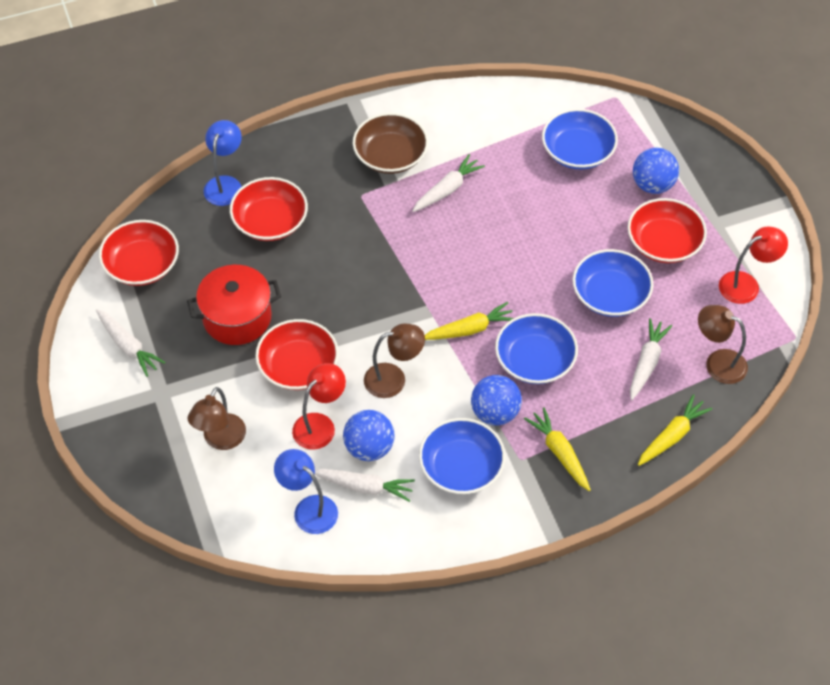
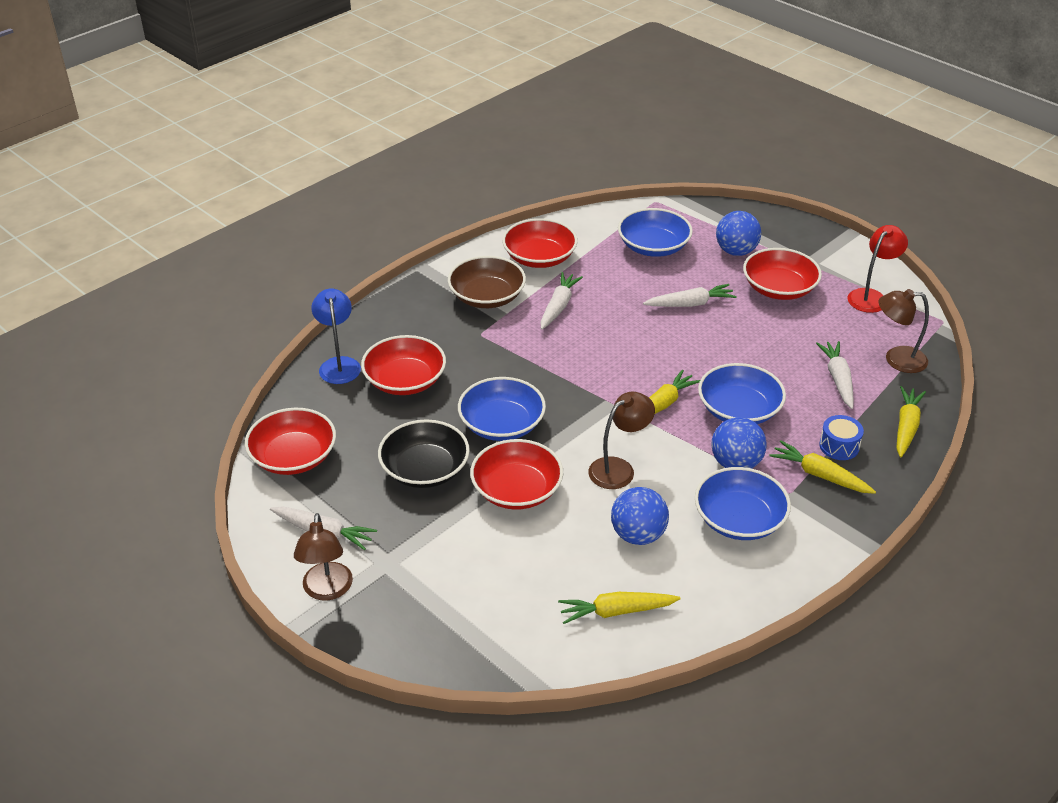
camera: 25 degrees left, 15 degrees down
red pot [187,265,281,345] -> black bowl [378,419,470,488]
brown lamp [187,387,246,450] -> brown lamp moved to [294,513,353,601]
blue lamp [274,449,338,534] -> yellow carrot [558,592,681,624]
red lamp [292,363,346,450] -> none
white carrot [315,469,415,502] -> white carrot moved to [643,284,737,307]
blue bowl [572,249,653,317] -> blue bowl moved to [458,377,546,441]
none -> red bowl [502,218,578,268]
none -> blue drum [819,415,864,460]

